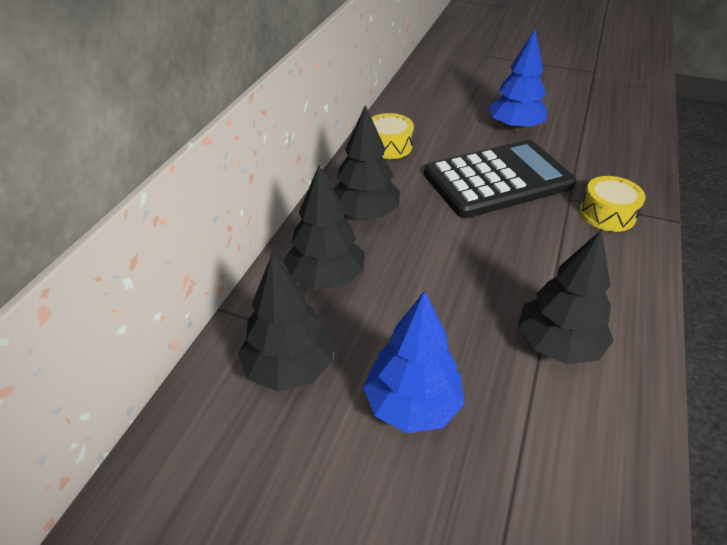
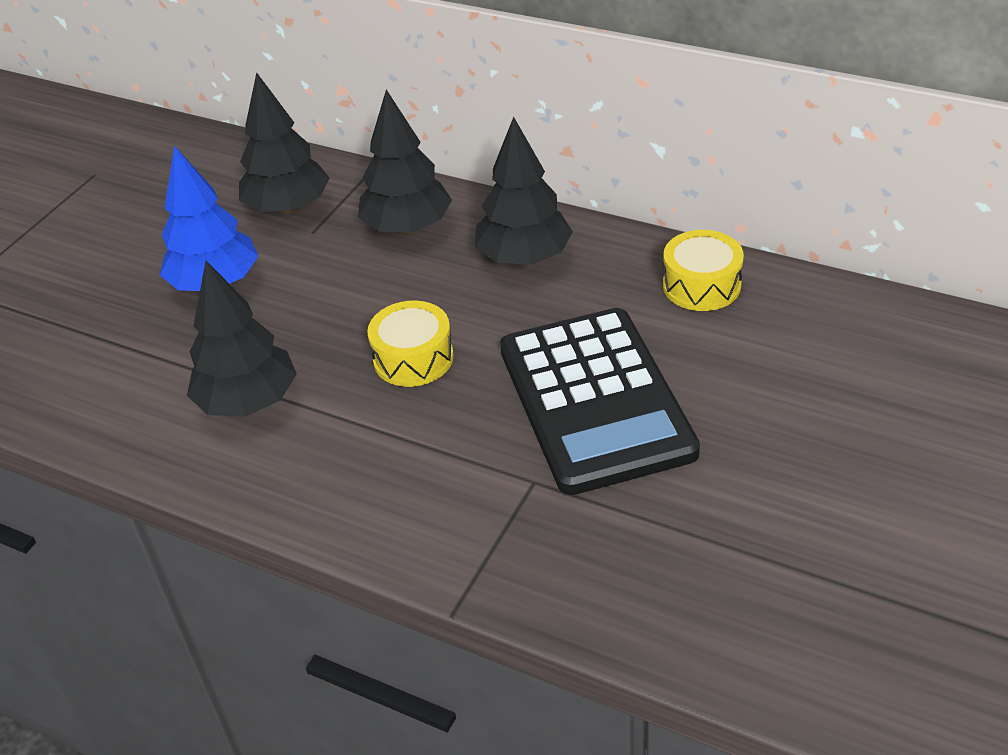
camera: 100 degrees right, 0 degrees up
blue tree [488,30,548,131] -> none
yellow drum [580,176,645,232] -> yellow drum moved to [367,301,454,387]

